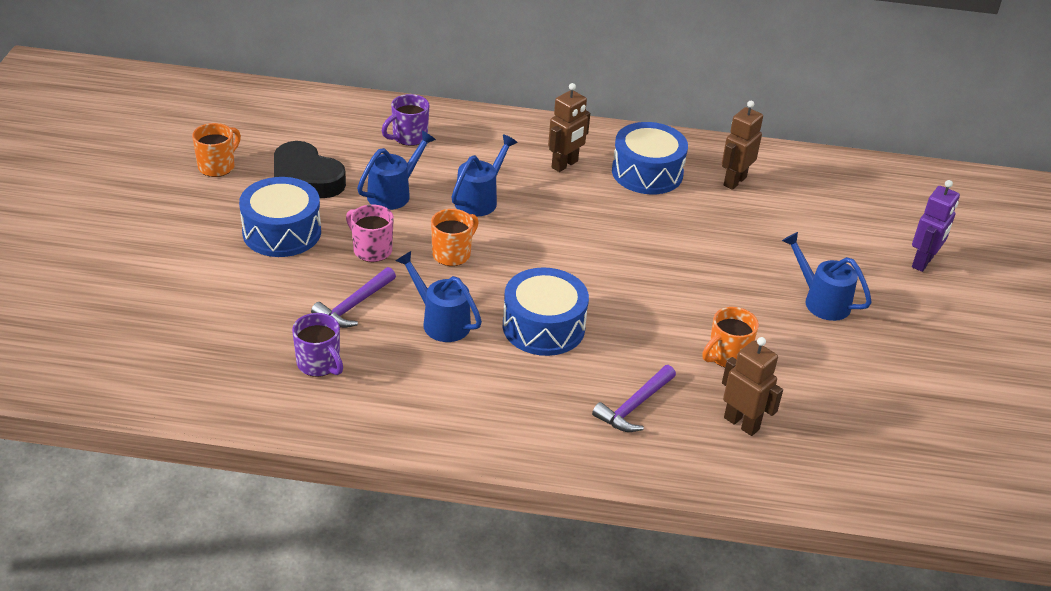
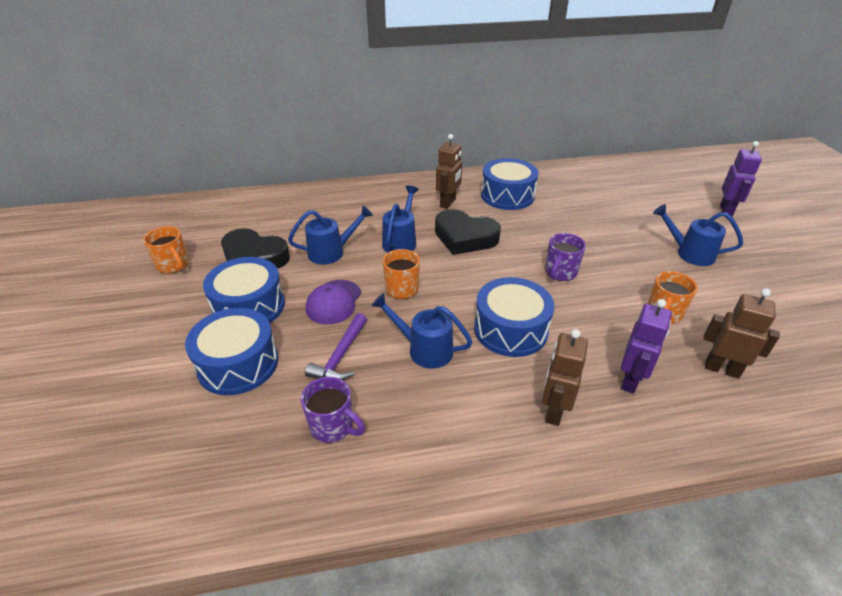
camera: 15 degrees left, 0 degrees up
orange mug [192,123,241,177] -> orange mug turned 120 degrees clockwise [143,226,189,274]
pink mug [346,204,394,262] -> purple cap [306,280,361,324]
blue watering can [357,130,436,210] -> blue watering can turned 45 degrees clockwise [288,205,373,265]
purple mug [382,94,429,146] -> purple mug moved to [545,233,586,281]
purple hammer [592,365,676,432] -> purple robot [621,299,672,394]
brown robot [722,101,763,190] -> brown robot moved to [542,329,588,426]
none -> blue drum [185,308,278,395]
none -> black heart [435,209,501,255]

